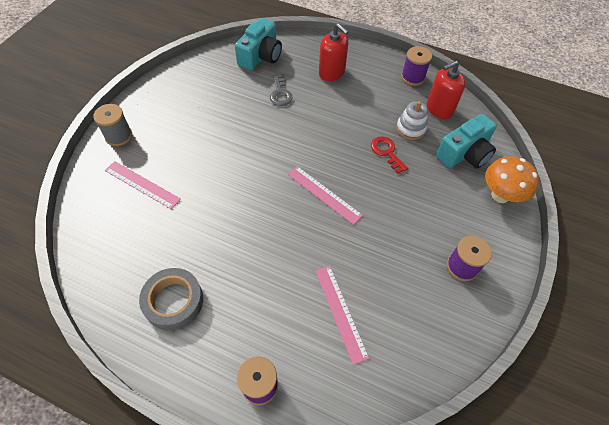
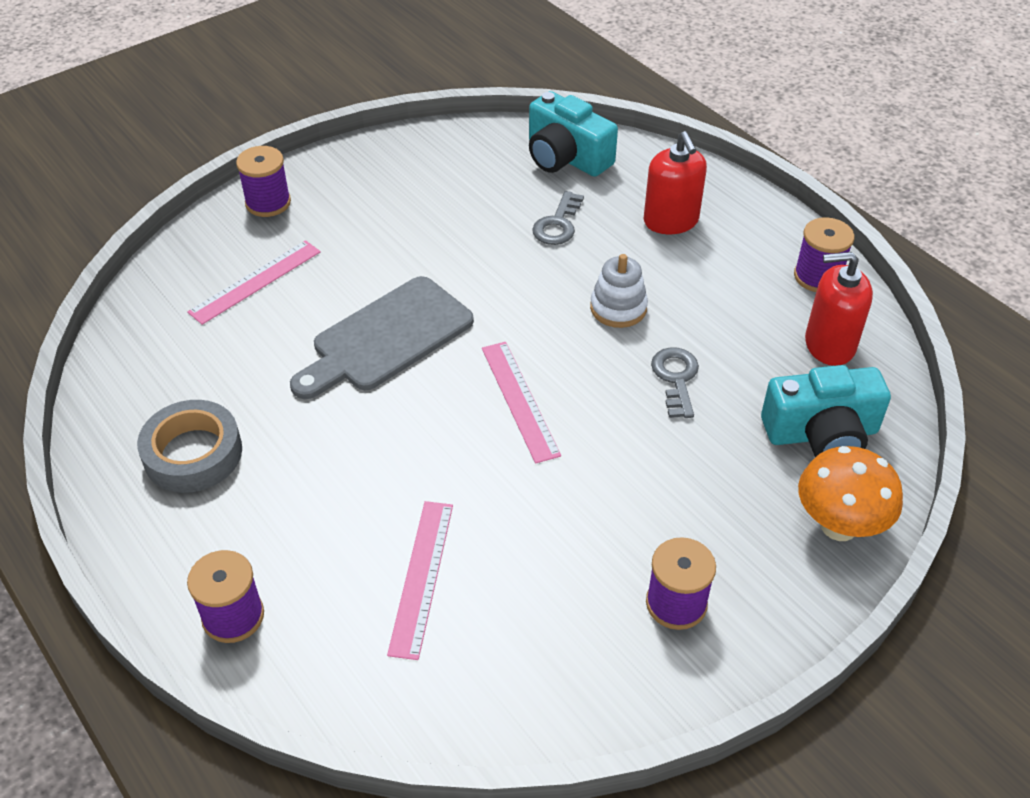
camera: 30 degrees right, 10 degrees down
grey spool [93,104,132,146] -> purple spool [236,146,291,217]
pink ruler [105,161,181,209] -> pink ruler turned 75 degrees clockwise [187,240,321,325]
turquoise camera [235,18,282,70] -> turquoise camera turned 75 degrees clockwise [529,91,618,177]
red key [371,137,408,174] -> grey key [651,347,699,418]
white stacking toy [396,101,428,140] -> white stacking toy moved to [590,254,648,328]
none -> grey cutting board [290,276,474,399]

